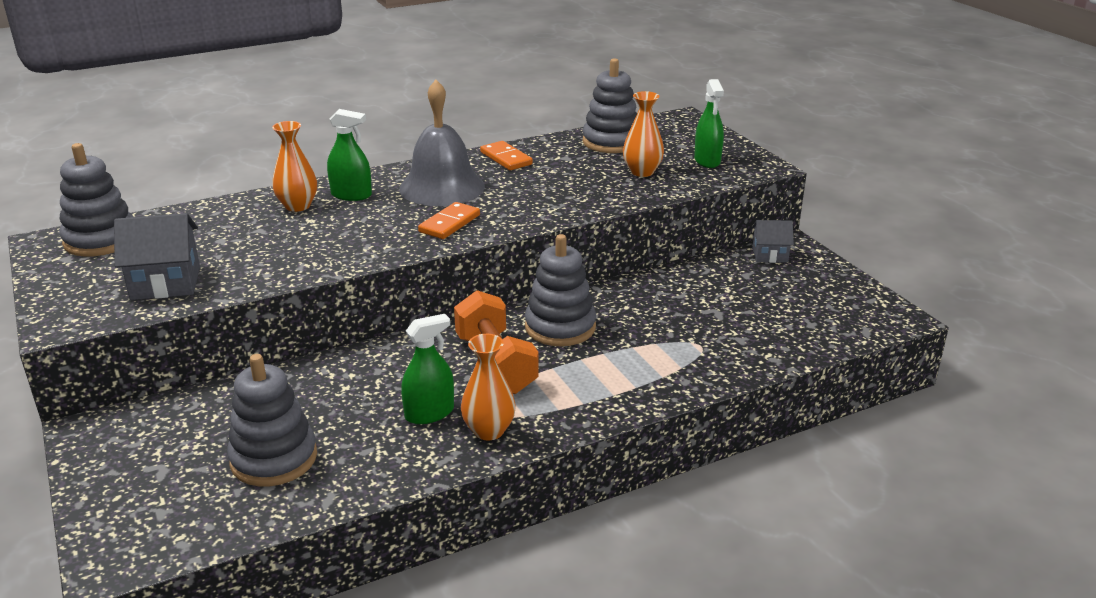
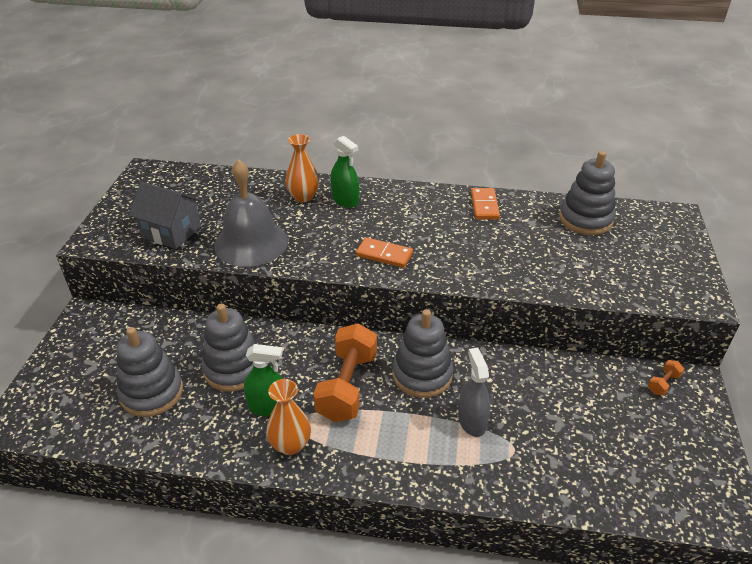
camera: 35 degrees right, 10 degrees up
grey stacking toy [59,143,133,257] -> grey stacking toy moved to [201,304,257,392]
grey bell [399,80,485,206] -> grey bell moved to [214,159,288,267]
orange domino [418,202,480,239] -> orange domino turned 45 degrees clockwise [356,237,413,268]
orange vase [623,91,664,177] -> none
green spray bottle [694,79,724,168] -> none
grey house [752,220,794,263] -> orange dumbbell [648,360,684,396]
none -> grey spray bottle [458,348,491,437]

